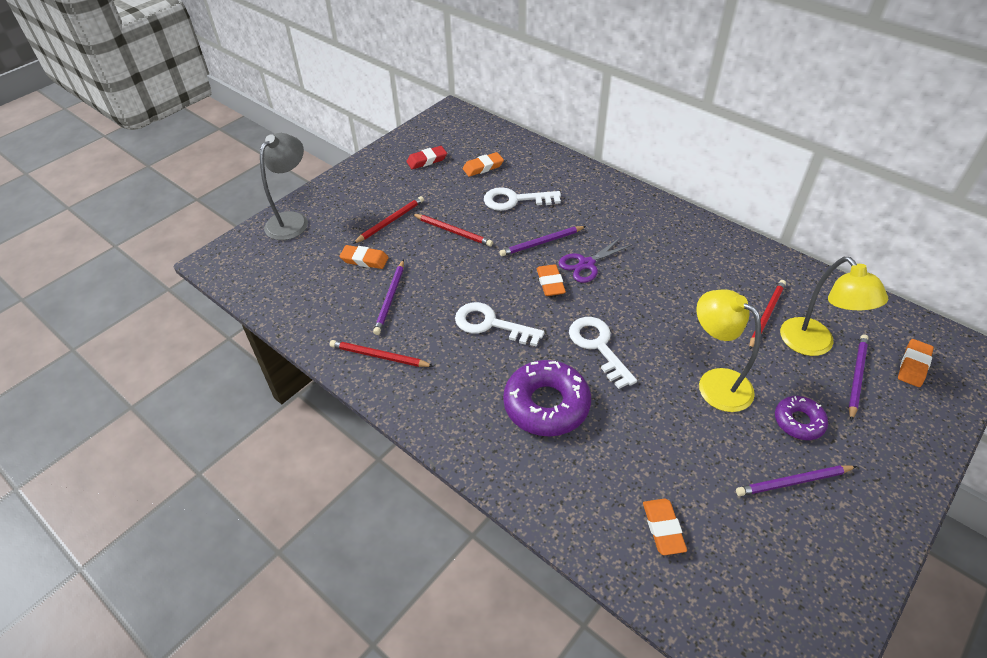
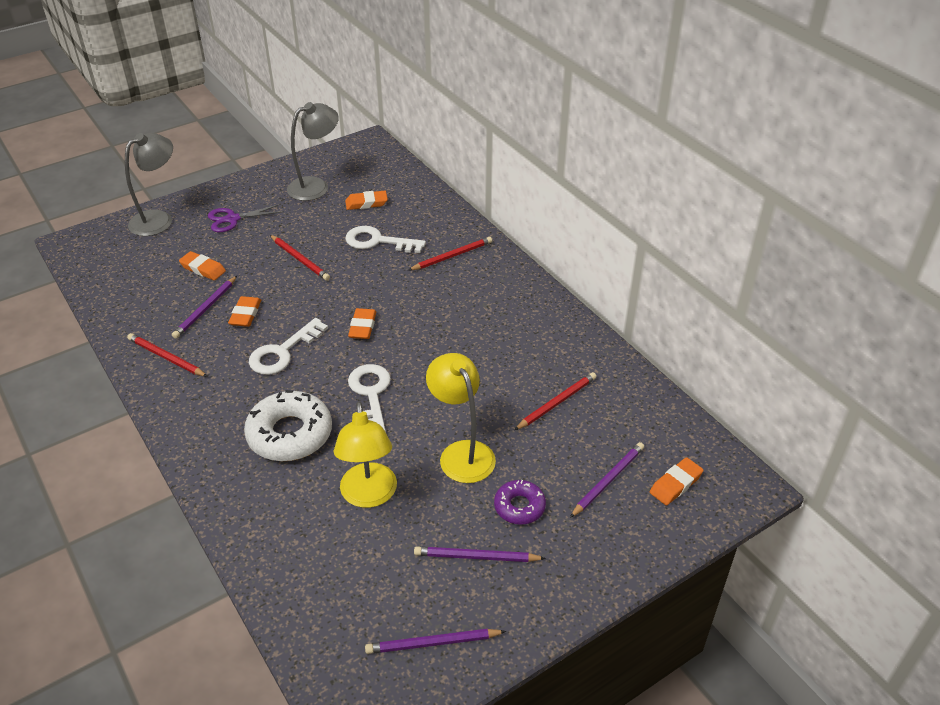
camera: 15 degrees right, 5 degrees down
red pencil [353,196,424,244] -> red pencil moved to [409,237,492,270]
red eraser [406,146,447,169] -> grey lamp [287,102,339,201]
white key [455,302,544,346] -> white key turned 90 degrees counterclockwise [249,318,328,375]
purple pencil [499,226,586,256] -> purple pencil moved to [365,629,506,654]
purple donut [503,360,591,436] -> white donut [244,390,332,461]
purple scissors [559,237,632,283] -> purple scissors moved to [208,204,284,232]
orange eraser [643,498,687,555] -> orange eraser moved to [228,296,261,327]
yellow lamp [780,257,888,356] -> yellow lamp moved to [334,402,397,508]

